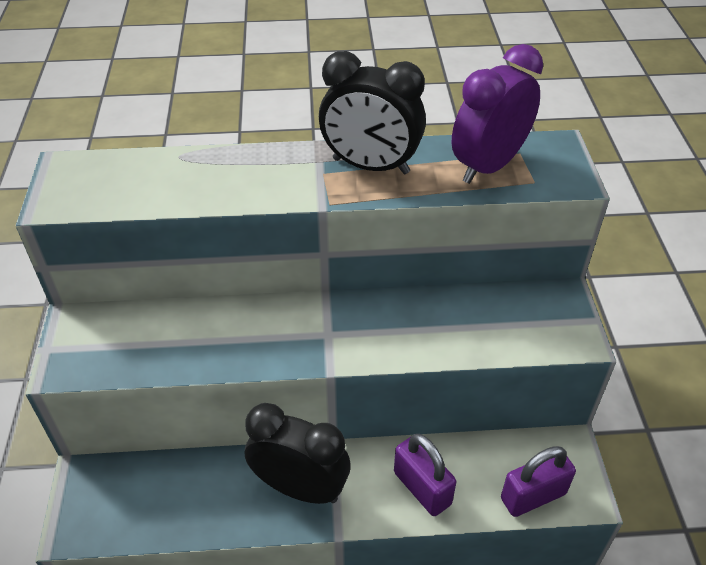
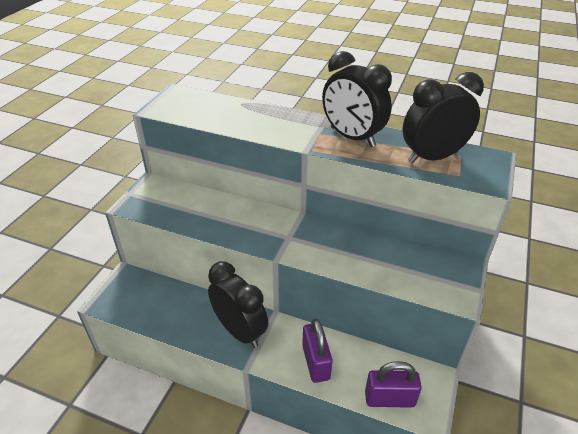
camera: 25 degrees right, 5 degrees down
purple clock [451,44,543,184] -> black clock [403,72,484,164]

